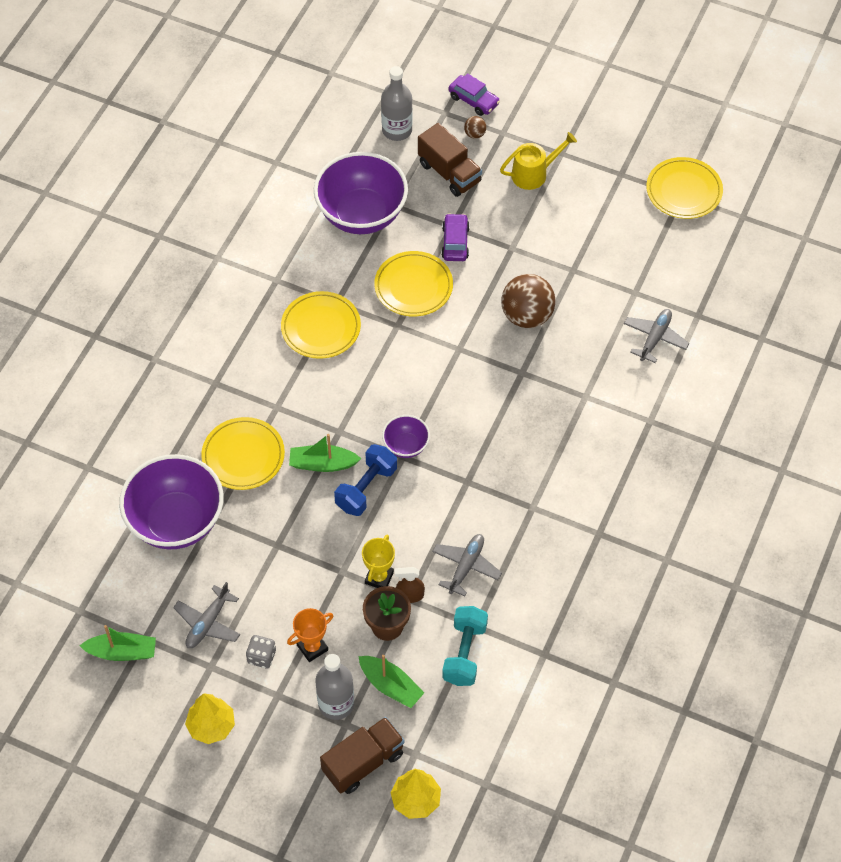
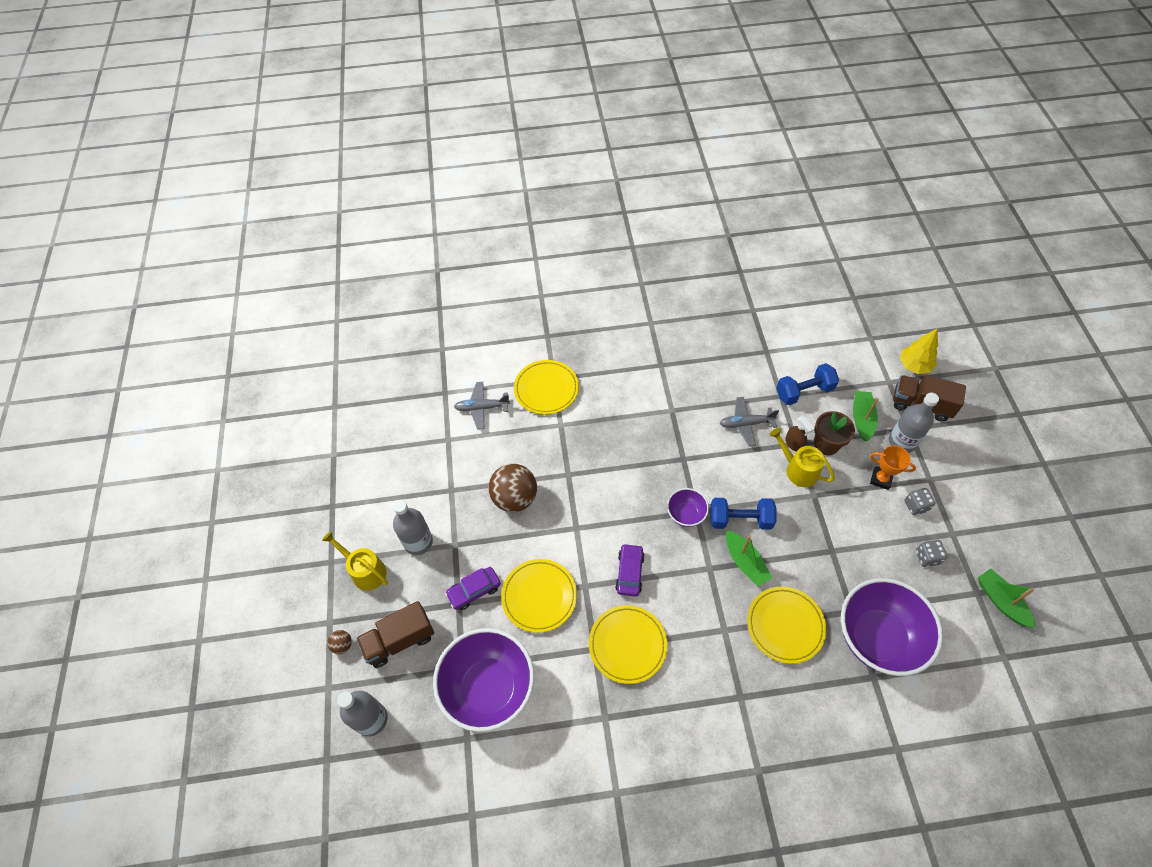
camera: 120 degrees left, 0 degrees up
grey plane [173,582,240,648] -> grey dice [916,540,947,567]
yellow tree [185,693,235,744] -> none
yellow trophy [362,534,395,588] -> yellow watering can [769,428,835,487]
brown truck [418,123,482,197] -> brown truck turned 135 degrees counterclockwise [356,601,434,668]
turquoise dumbbell [442,606,488,686] -> blue dumbbell [776,363,839,405]
purple car [448,73,500,116] -> purple car moved to [615,543,645,596]
yellow plate [646,157,723,219] -> yellow plate moved to [514,360,579,415]
none -> grey bottle [393,500,433,555]

